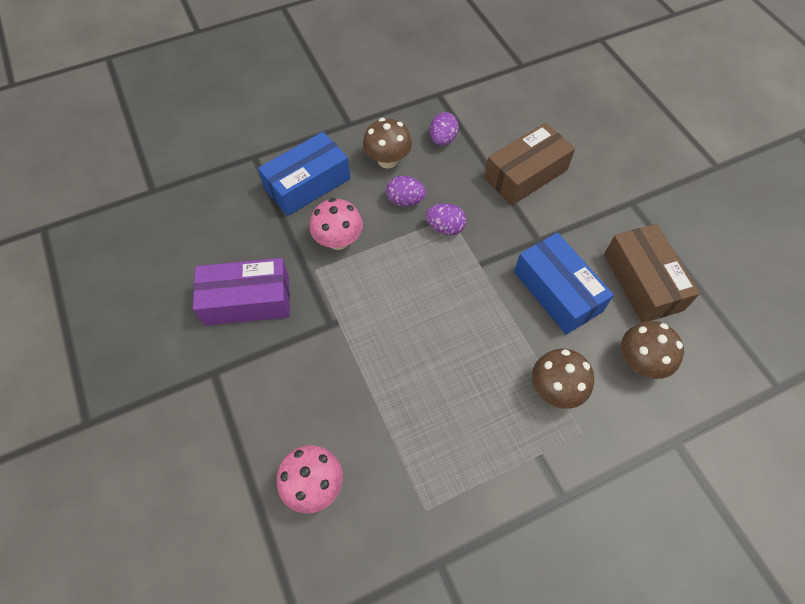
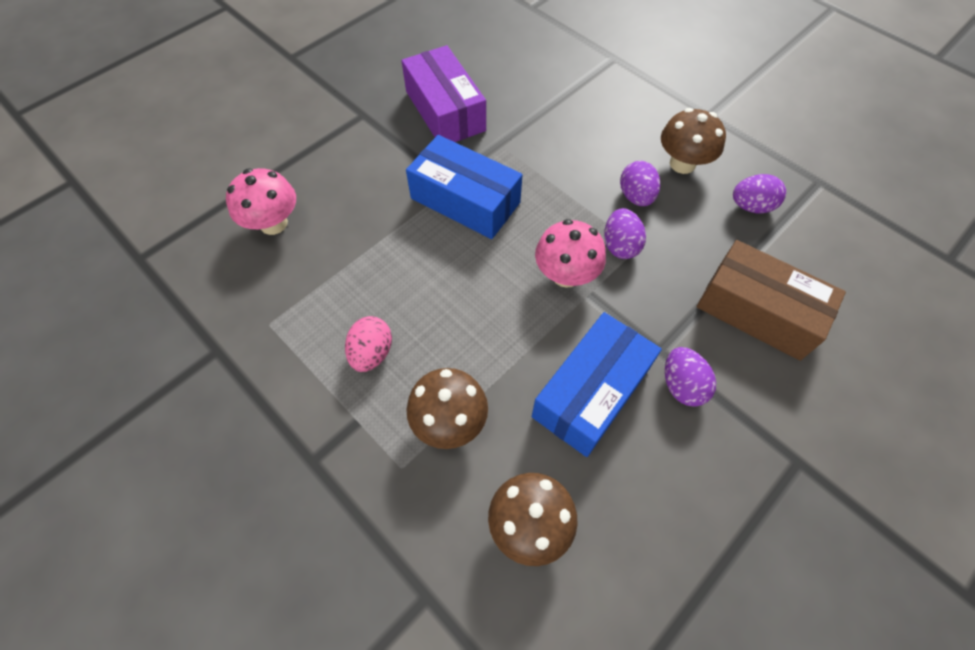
camera: 70 degrees right, 0 degrees up
blue box [258,132,350,216] -> blue box moved to [406,135,522,239]
pink mushroom [310,198,363,250] -> pink mushroom moved to [535,219,606,288]
brown box [604,224,700,323] -> none
none -> pink egg [345,316,392,372]
none -> purple egg [665,347,716,407]

